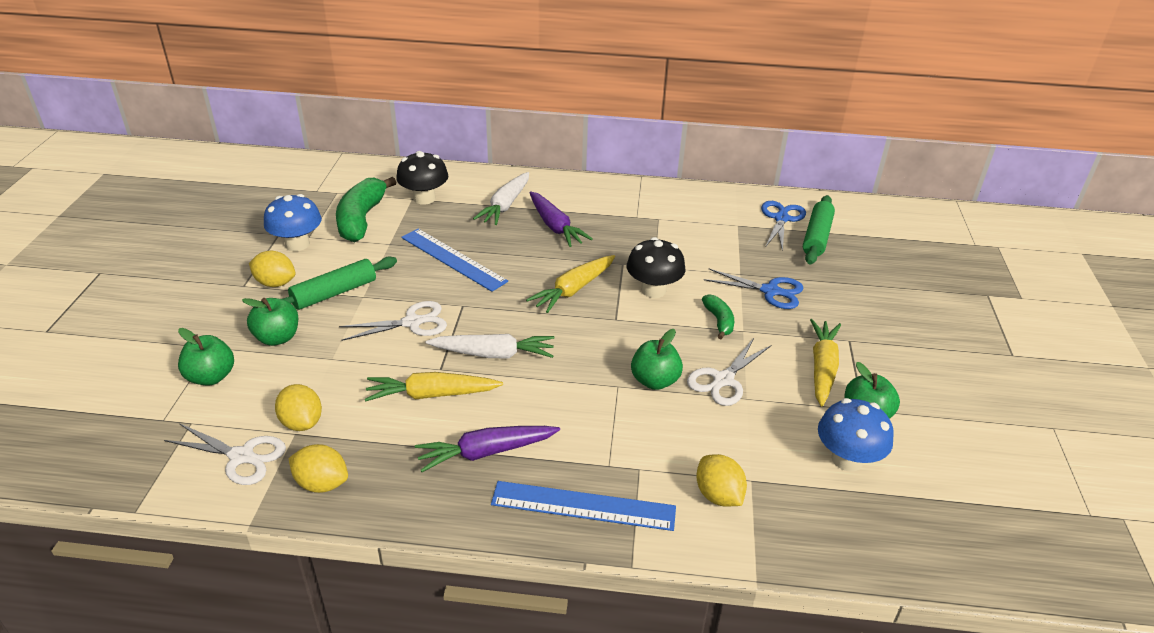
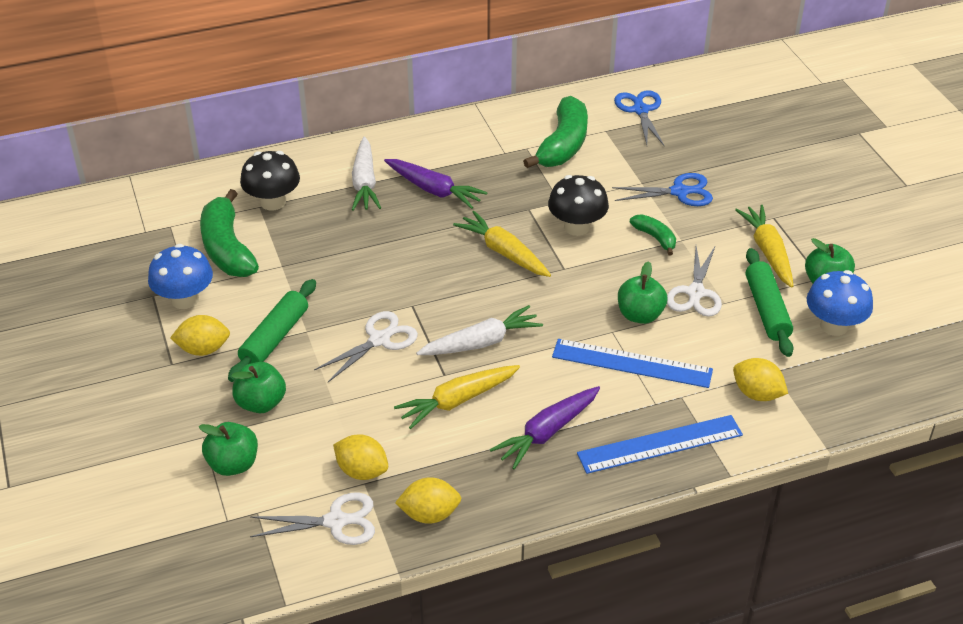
camera: 25 degrees left, 5 degrees up
blue ruler [401,229,508,292] -> blue ruler moved to [552,339,713,388]
yellow carrot [526,255,615,313] -> yellow carrot turned 120 degrees clockwise [453,211,551,277]
green rolling pin [803,195,835,264] -> green rolling pin moved to [746,248,794,357]
none -> green banana [523,96,588,168]

